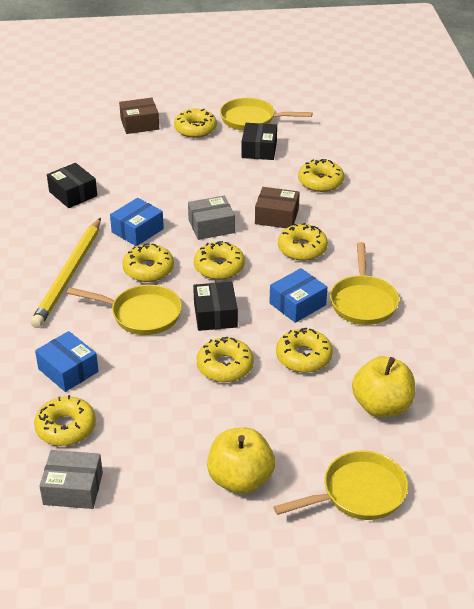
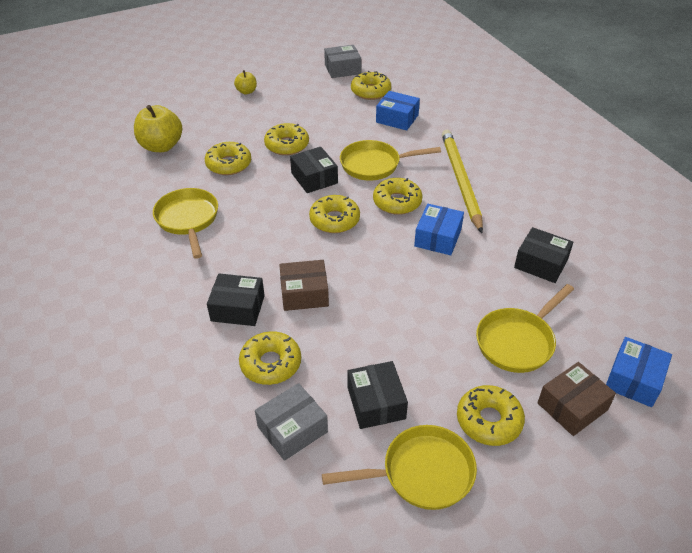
camera: 160 degrees right, 5 degrees up
grey box [188,196,235,240] -> grey box moved to [255,383,328,461]
yellow apple [207,428,275,494] -> yellow apple [234,70,257,94], size x0.53
blue box [270,268,327,323] -> blue box moved to [606,337,672,407]
yellow pan [274,451,408,520] -> yellow pan moved to [476,284,574,373]
yellow donut [278,223,328,261] -> none
none -> black box [207,274,265,326]

